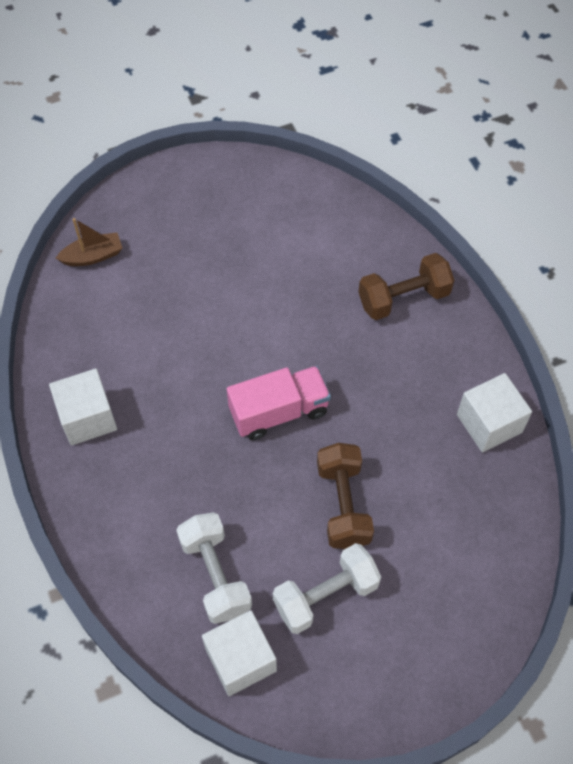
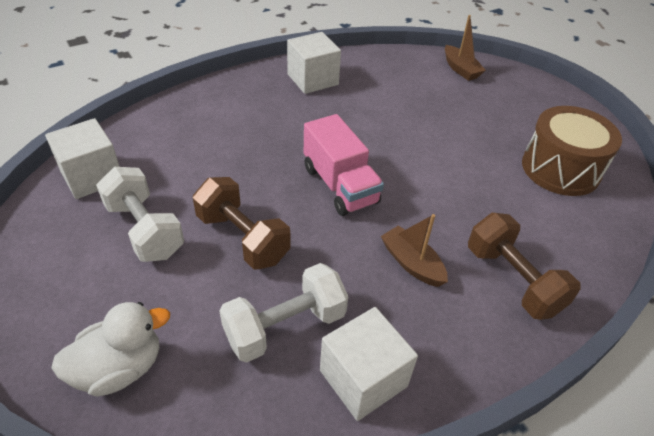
camera: 80 degrees right, 15 degrees down
white dumbbell [176,512,252,624] -> white dumbbell moved to [219,263,348,363]
brown dumbbell [317,443,374,549] -> brown dumbbell turned 60 degrees clockwise [193,177,291,270]
none -> white duck [51,302,170,397]
none -> brown boat [381,214,448,287]
none -> brown drum [522,106,622,196]

